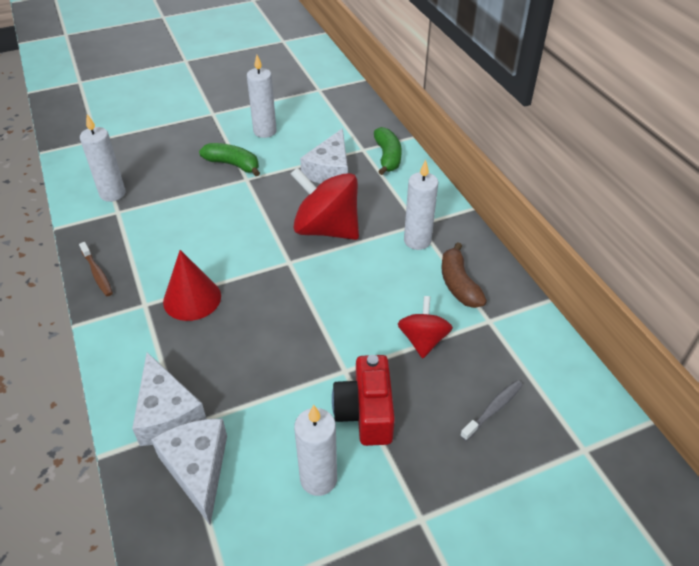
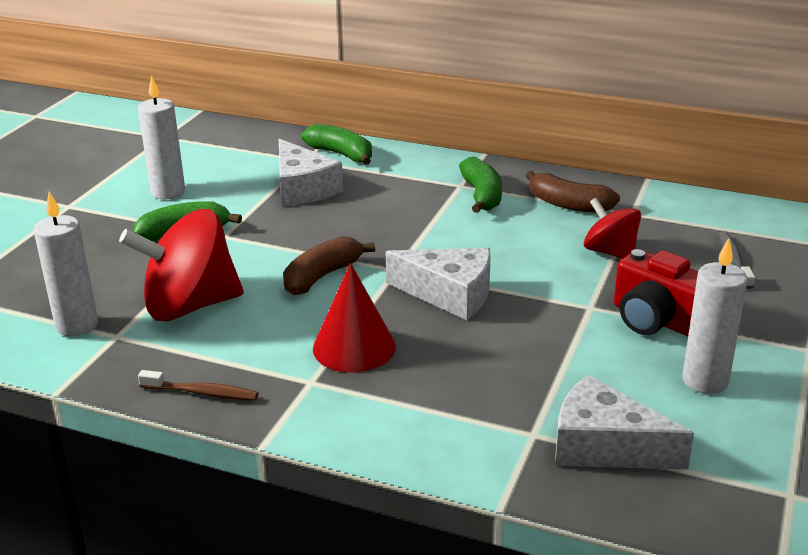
camera: 45 degrees left, 15 degrees down
white cheese [132,352,206,446] -> white cheese moved to [386,248,491,320]
red spinning top [291,167,359,240] -> red spinning top moved to [119,209,243,321]
white candle [404,160,438,250] -> green banana [459,157,502,213]
none -> brown banana [283,236,375,295]

